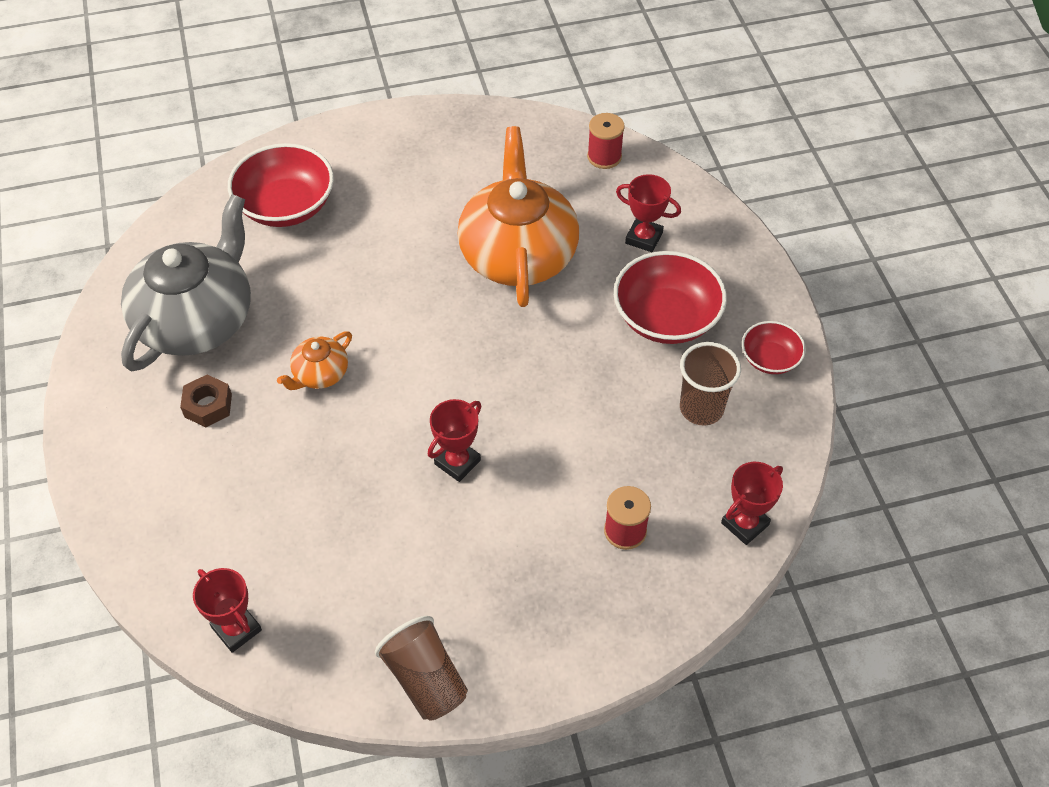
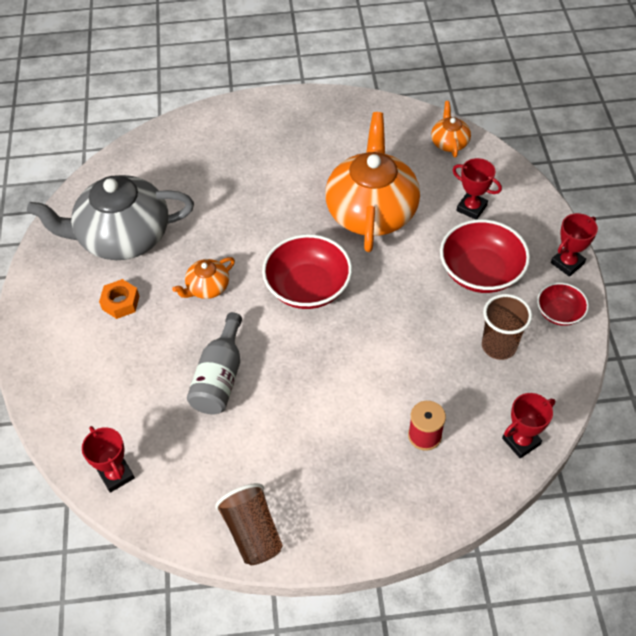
camera: 10 degrees right, 0 degrees up
grey teapot [121,194,251,371] -> grey teapot turned 135 degrees counterclockwise [27,175,194,260]
brown nut [180,375,232,427] -> orange nut [99,279,140,319]
red bowl [228,143,334,227] -> red bowl moved to [262,234,352,309]
red trophy [428,399,481,482] -> red trophy moved to [551,213,598,277]
red spool [587,113,625,169] -> orange teapot [431,101,471,157]
none -> grey bottle [187,312,242,415]

